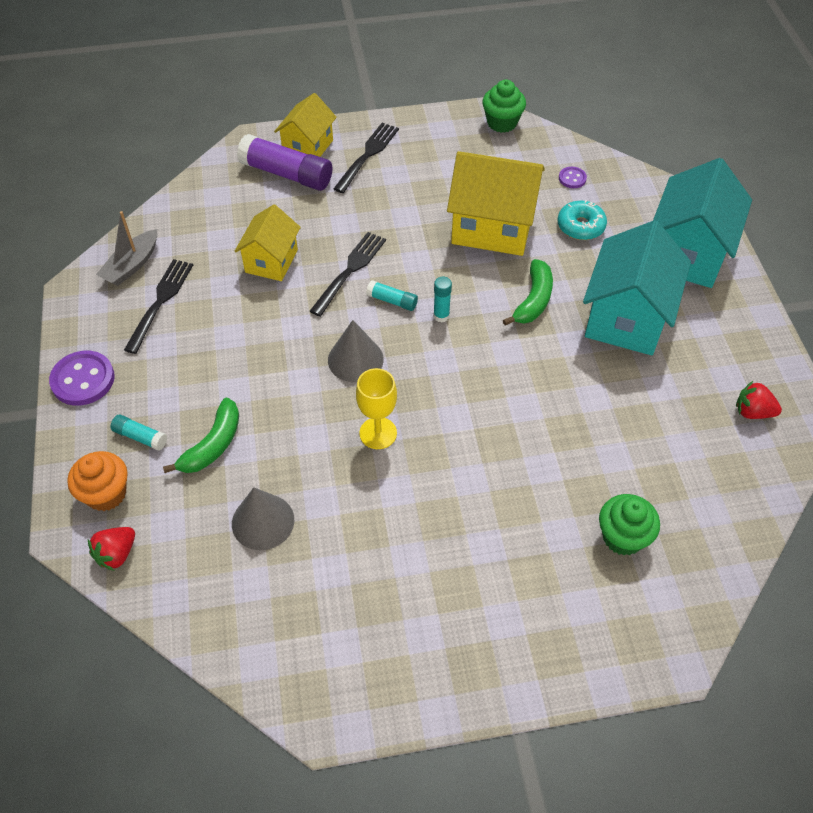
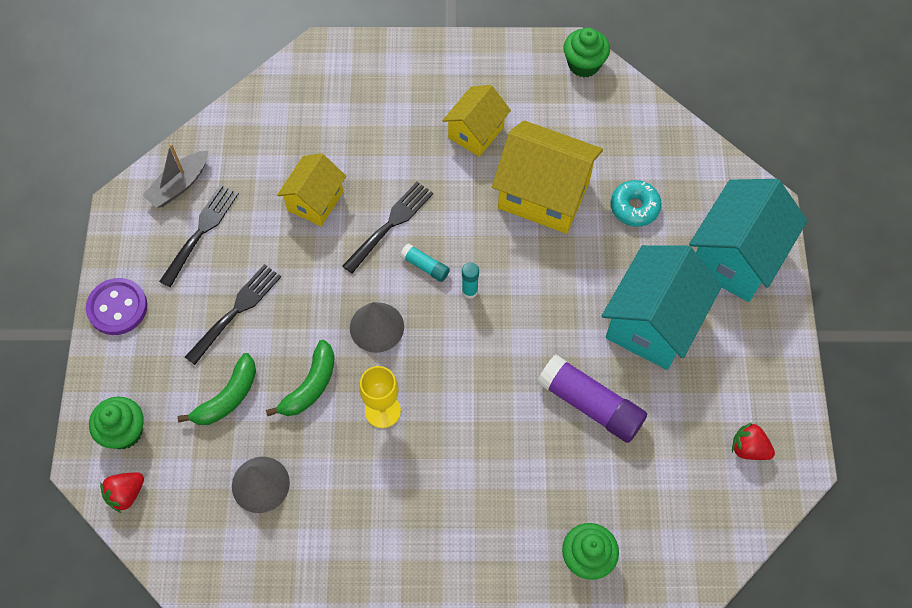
camera: 10 degrees right, 10 degrees up
orange cupcake [67,451,128,511] -> green cupcake [89,397,144,449]
turquoise glue stick [111,415,167,451] -> none
purple glue stick [237,134,333,191] -> purple glue stick moved to [537,354,647,443]
yellow house [274,93,337,157] -> yellow house moved to [442,85,511,157]
black fork [333,123,399,193] -> black fork moved to [185,264,281,365]
green banana [503,259,553,326] -> green banana moved to [266,340,335,416]
purple button [559,167,587,188] -> none

